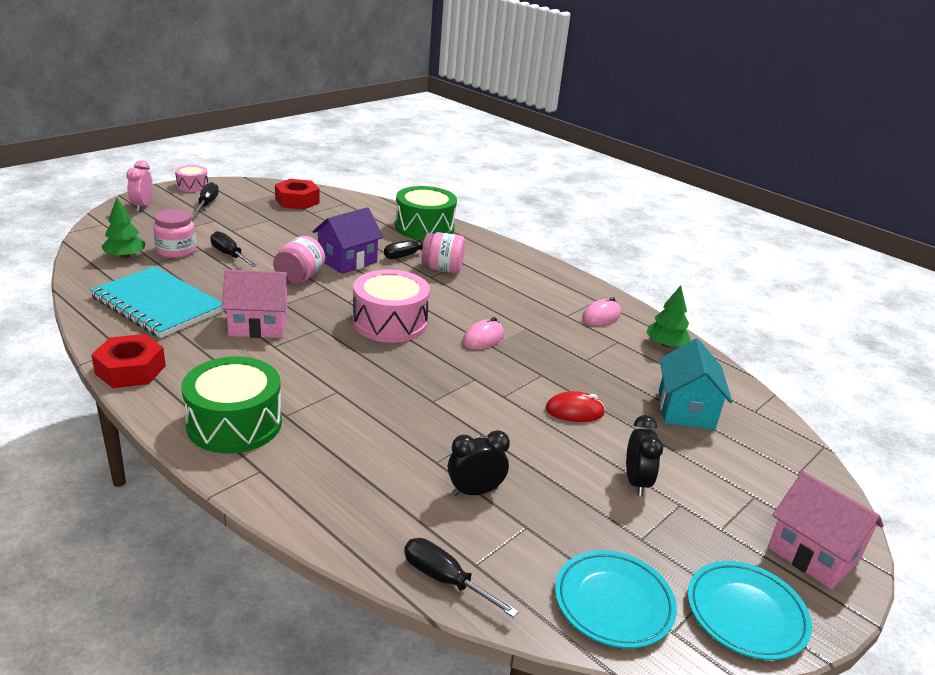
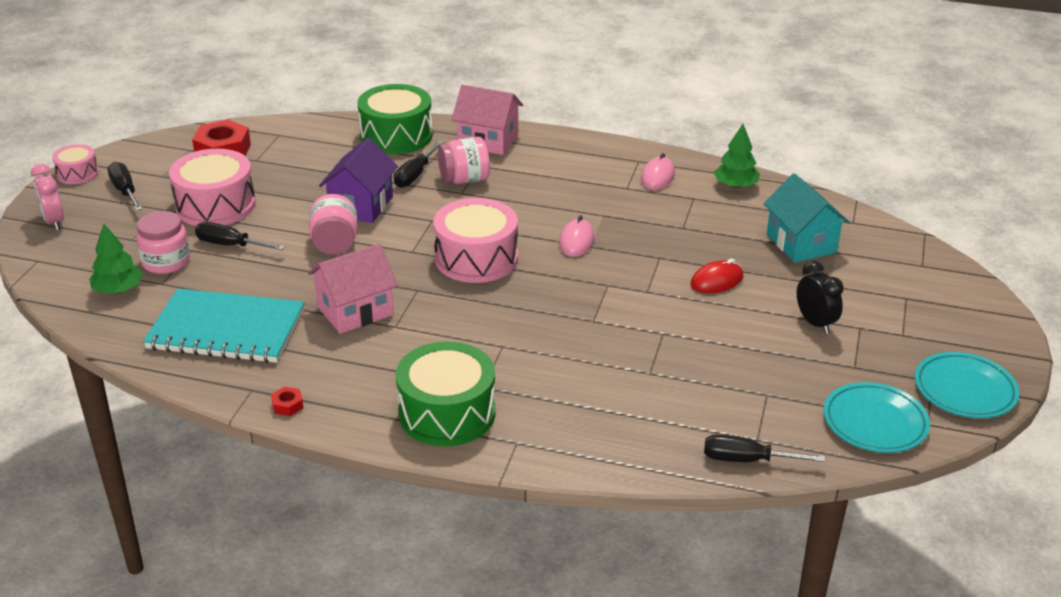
camera: 25 degrees left, 5 degrees up
red nut [91,334,166,388] -> red nut [271,387,303,416], size x0.45
black clock [448,430,510,496] -> none
pink house [768,471,884,590] -> pink house moved to [452,85,523,155]
none -> pink drum [169,149,256,226]

